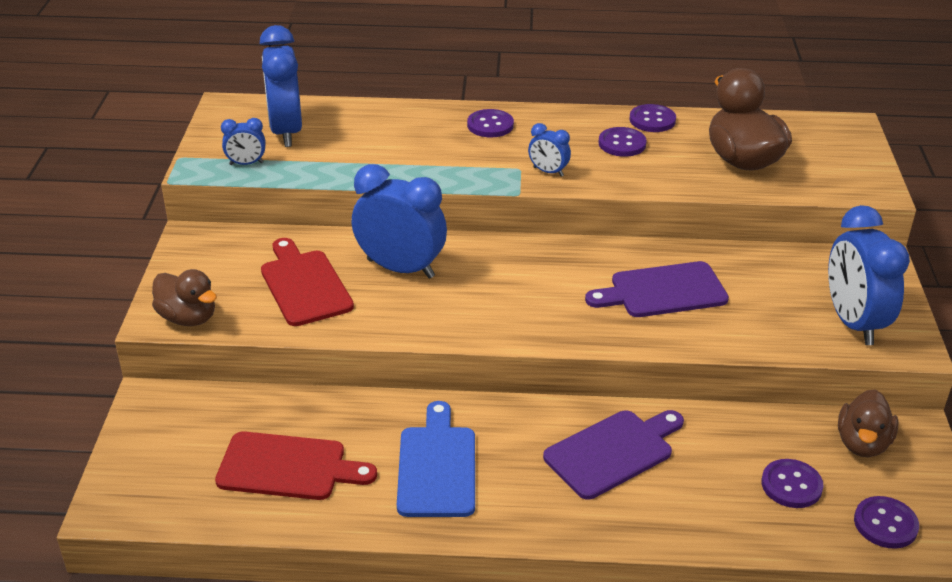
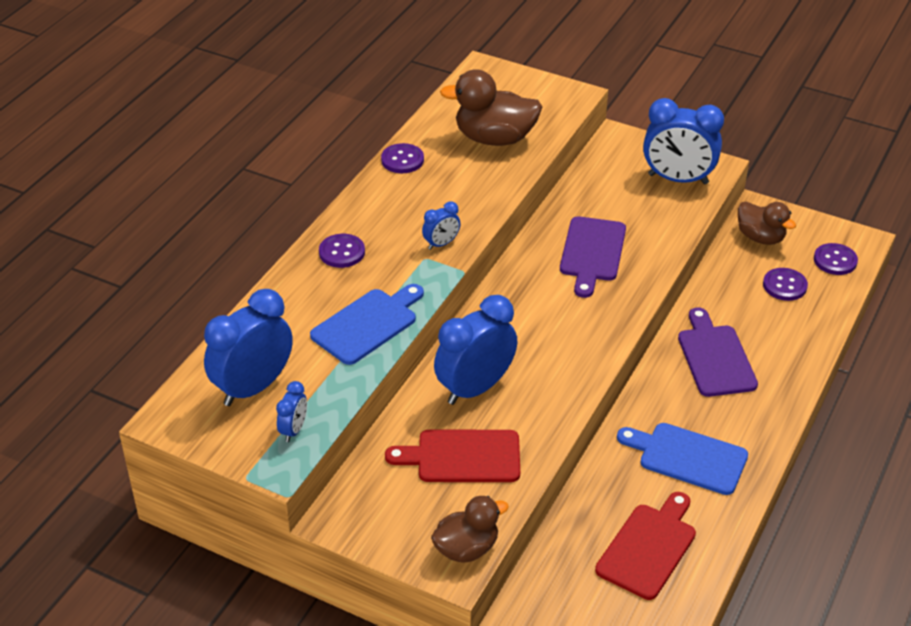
camera: 65 degrees left, 5 degrees up
blue clock [260,25,302,147] -> blue clock turned 120 degrees clockwise [204,289,293,406]
purple button [598,127,647,157] -> none
none -> blue cutting board [310,284,424,365]

